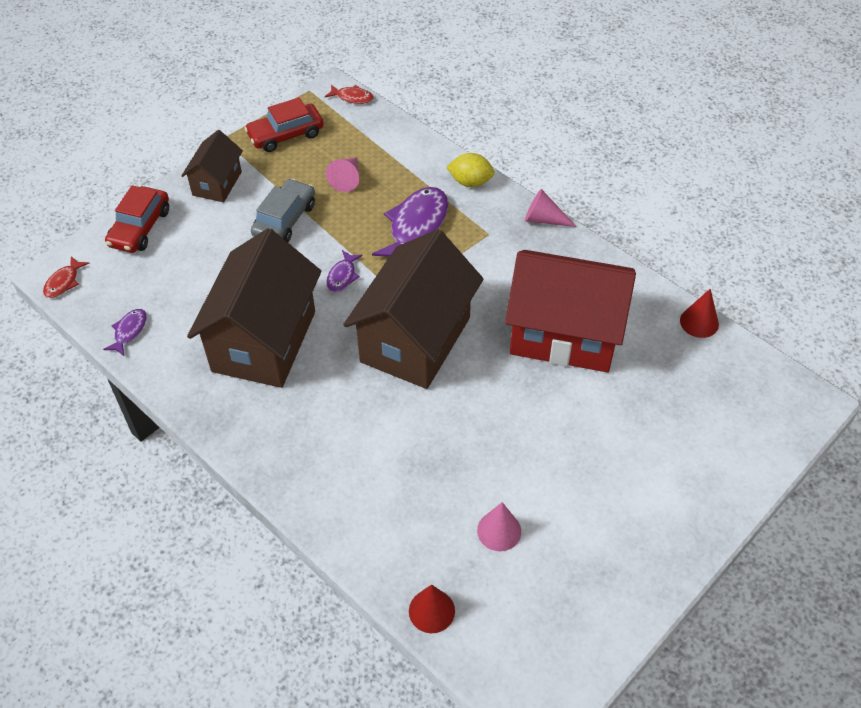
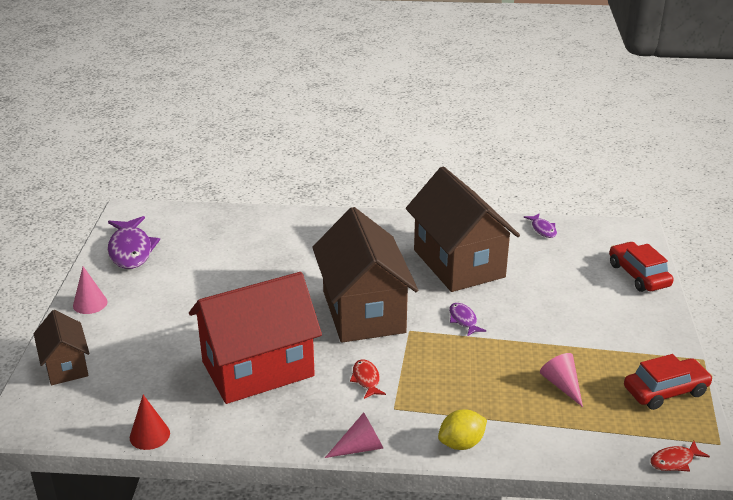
camera: 140 degrees right, 20 degrees down
red fish [43,256,89,298] -> red fish moved to [350,360,386,399]
brown house [181,130,243,202] -> brown house moved to [34,310,90,385]
red car [244,97,324,152] -> red car turned 45 degrees clockwise [624,354,713,410]
grey car [251,179,315,242] -> none
purple fish [372,187,449,257] -> purple fish moved to [108,216,160,269]
red cone [409,585,455,633] -> none
pink cone [477,502,521,551] -> pink cone moved to [73,266,108,314]

